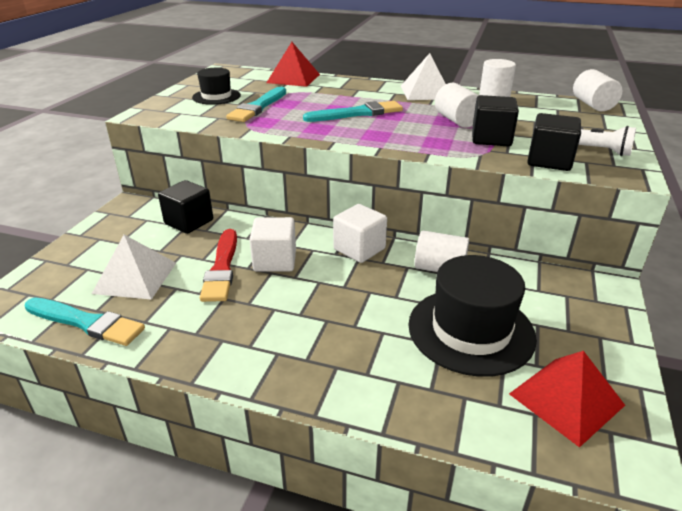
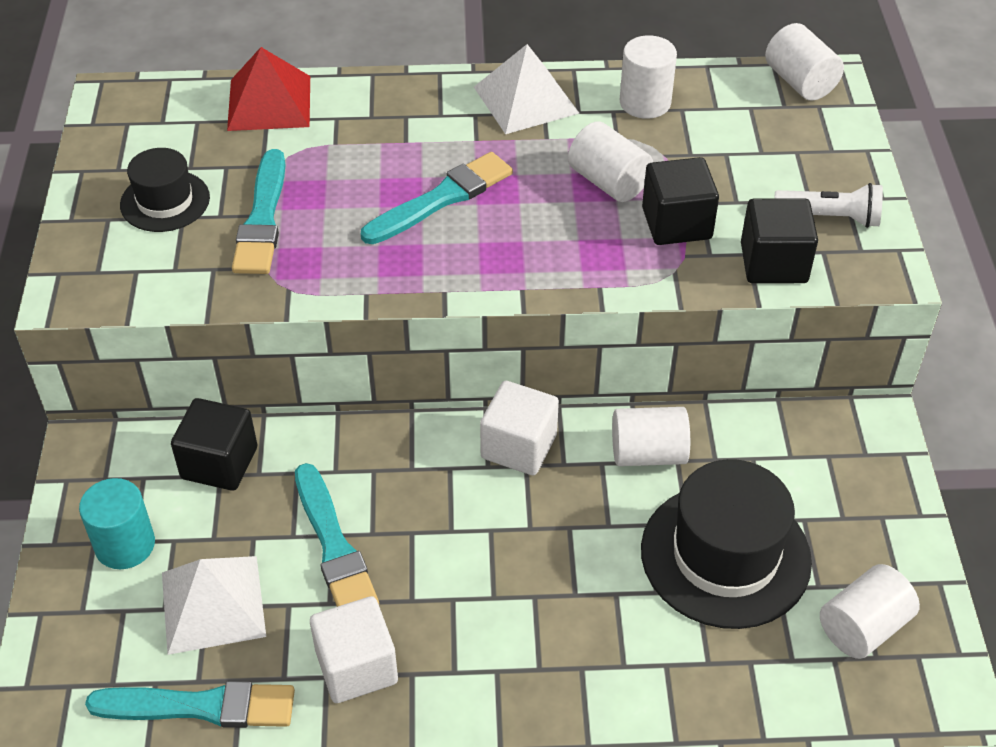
camera: 20 degrees left, 15 degrees up
red brush [200,229,237,302] -> turquoise brush [295,463,379,607]
white cube [249,217,296,272] -> white cube moved to [310,596,398,703]
red pyramid [509,351,625,448] -> white cylinder [820,564,920,659]
none -> turquoise cylinder [79,478,155,569]

